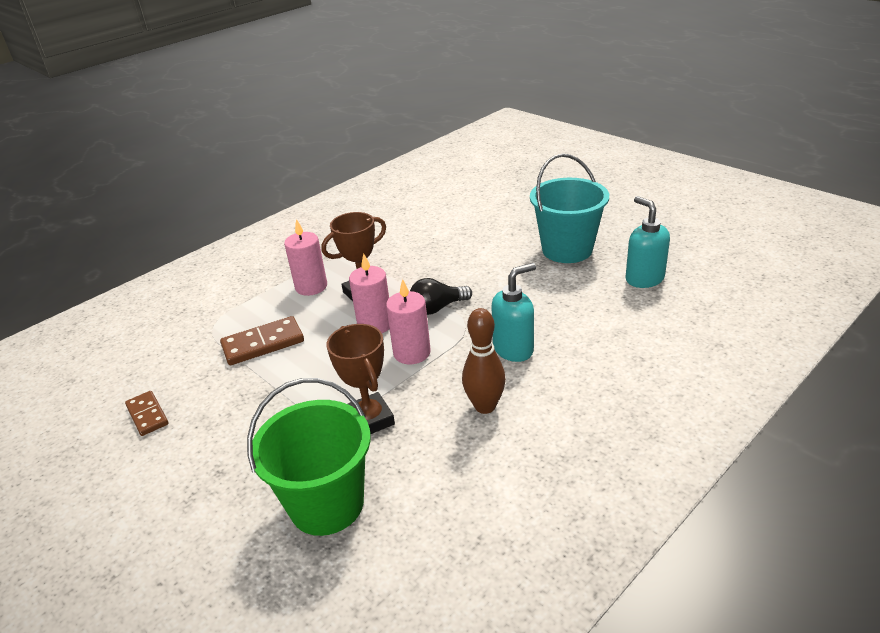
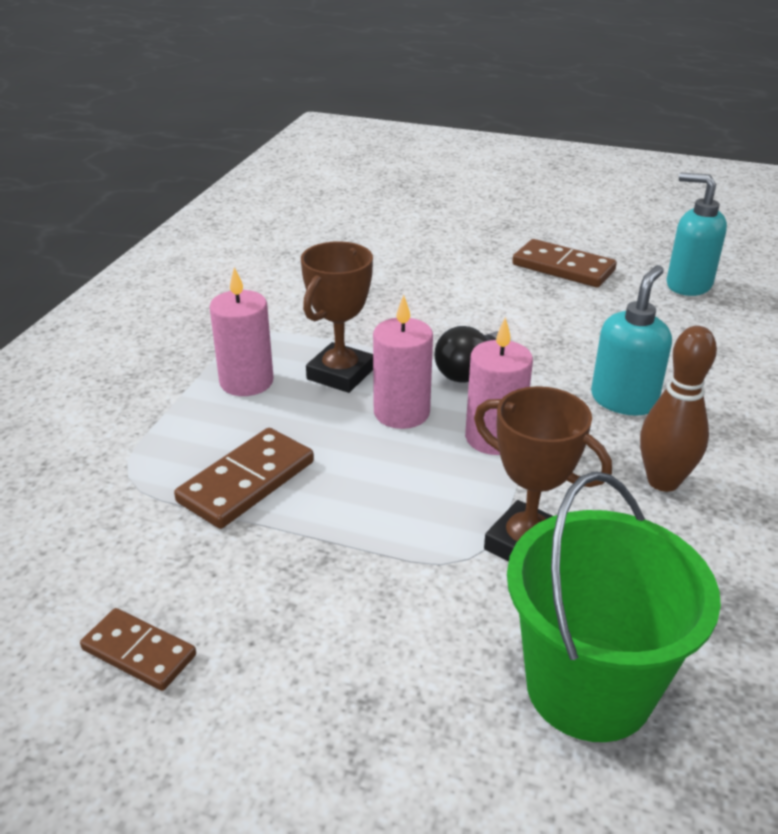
camera: 30 degrees left, 0 degrees up
turquoise bucket [530,153,609,263] -> brown domino [512,239,617,287]

